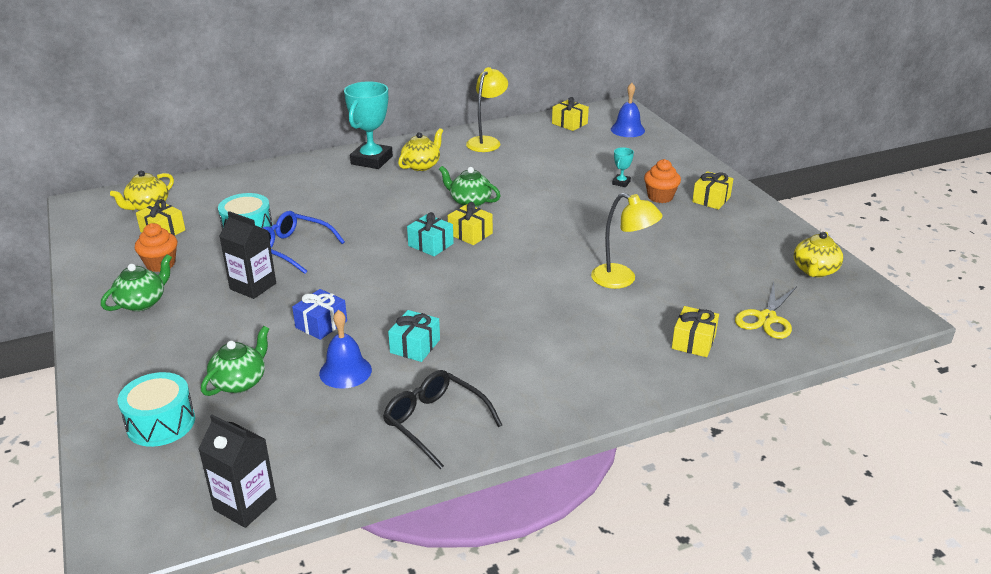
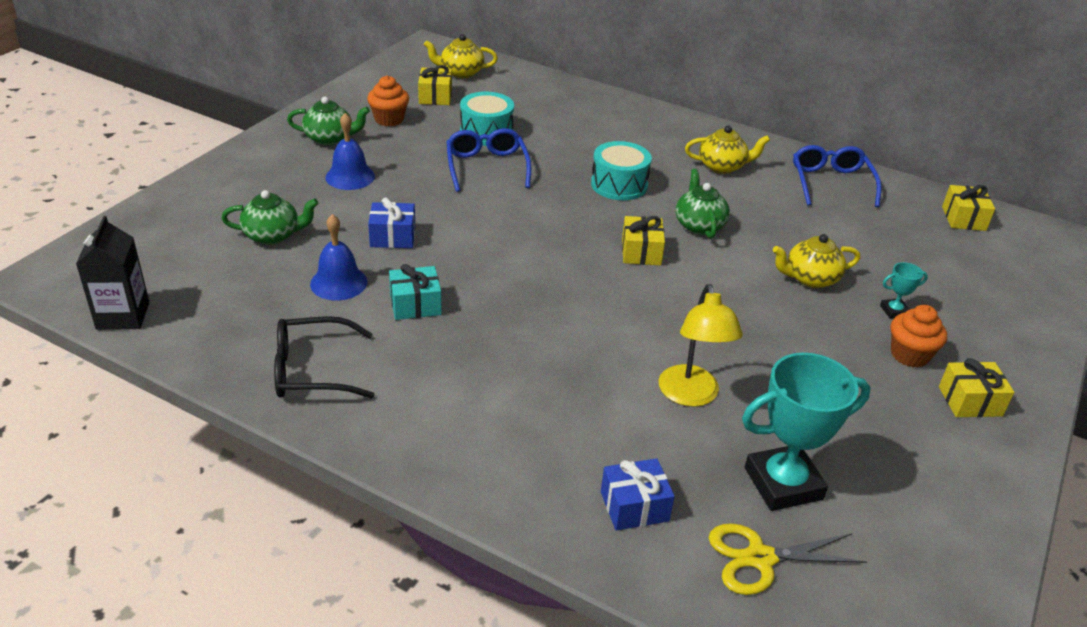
camera: 50 degrees right, 5 degrees up
turquoise drum [118,372,195,447] -> turquoise drum moved to [591,141,652,200]
black carton [219,211,276,299] -> none
turquoise trophy [344,81,393,169] -> turquoise trophy moved to [742,353,871,511]
black glasses [383,370,502,469] -> black glasses turned 105 degrees counterclockwise [274,316,375,399]
turquoise gift [407,212,454,256] -> none
yellow lamp [466,67,508,152] -> blue glasses [793,145,881,207]
blue bell [611,83,645,137] -> blue bell moved to [325,113,375,190]
yellow gift [672,306,719,357] -> blue gift [601,458,675,531]
yellow teapot [794,232,843,277] -> yellow teapot moved to [773,234,860,288]

